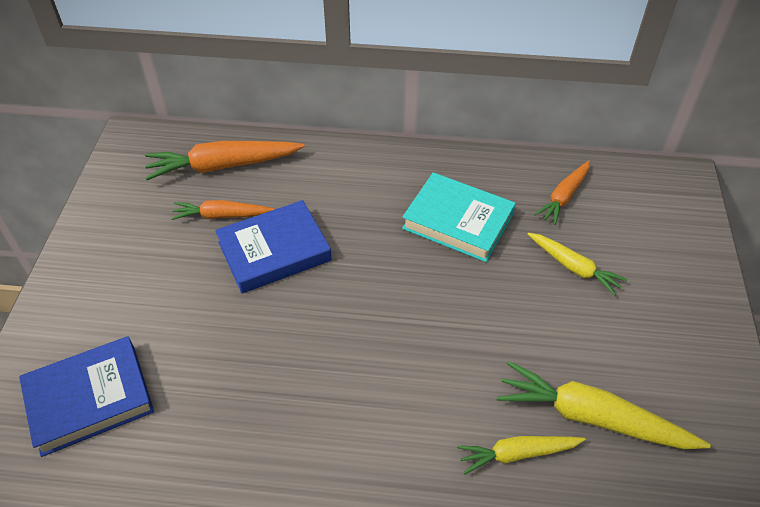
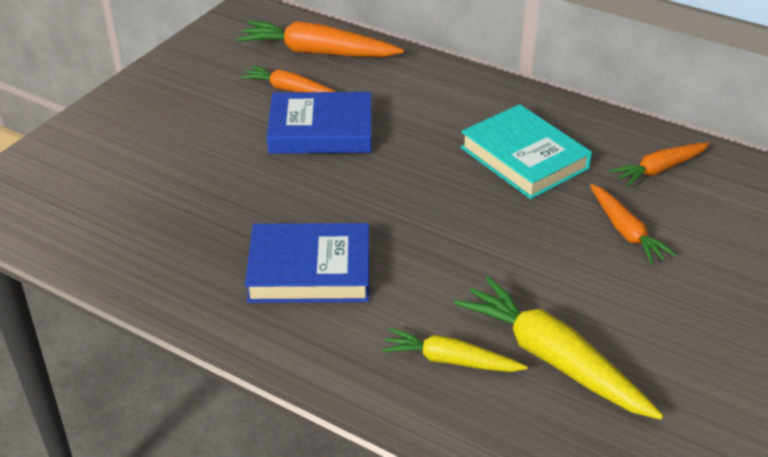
camera: 25 degrees right, 10 degrees down
blue book [19,336,154,457] -> blue book moved to [245,223,369,303]
yellow carrot [528,233,627,296] -> orange carrot [590,184,676,264]

